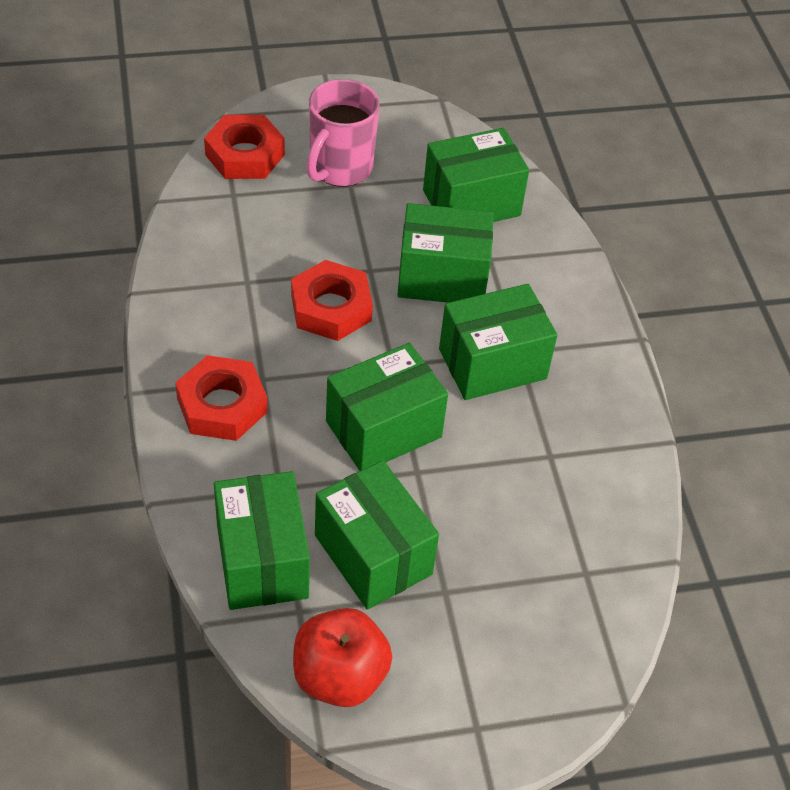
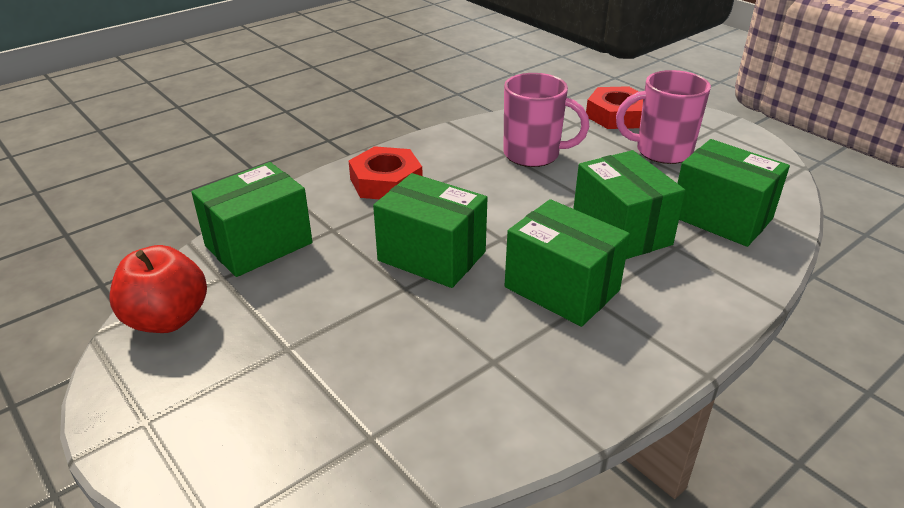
camera: 65 degrees right, 15 degrees down
red nut [291,260,373,341] -> none
green box [315,460,439,610] -> none
none -> pink mug [503,73,589,167]

